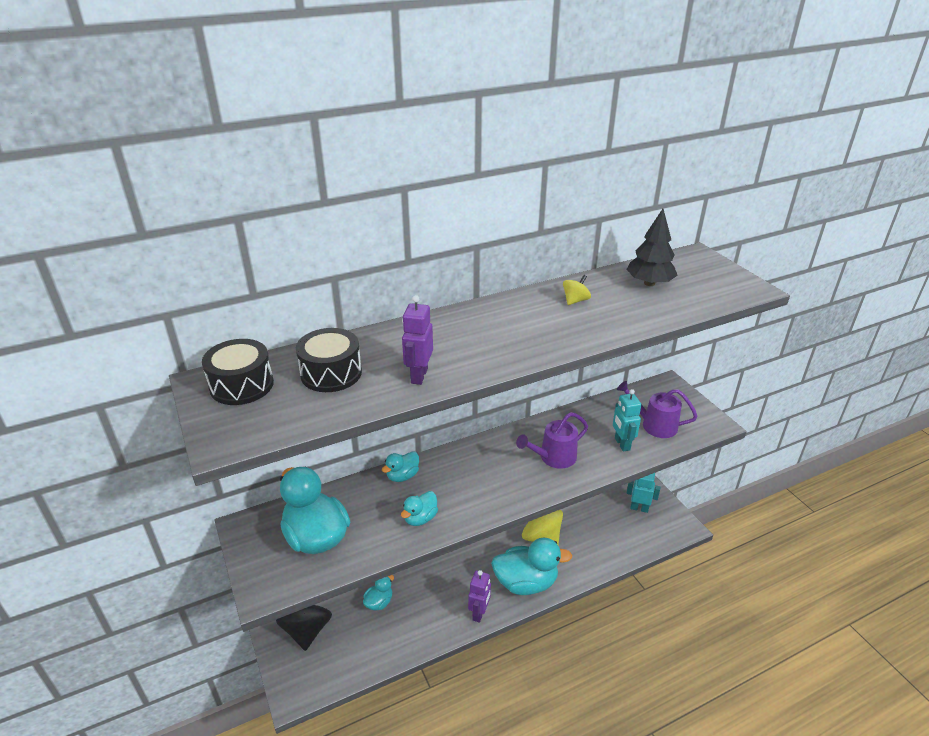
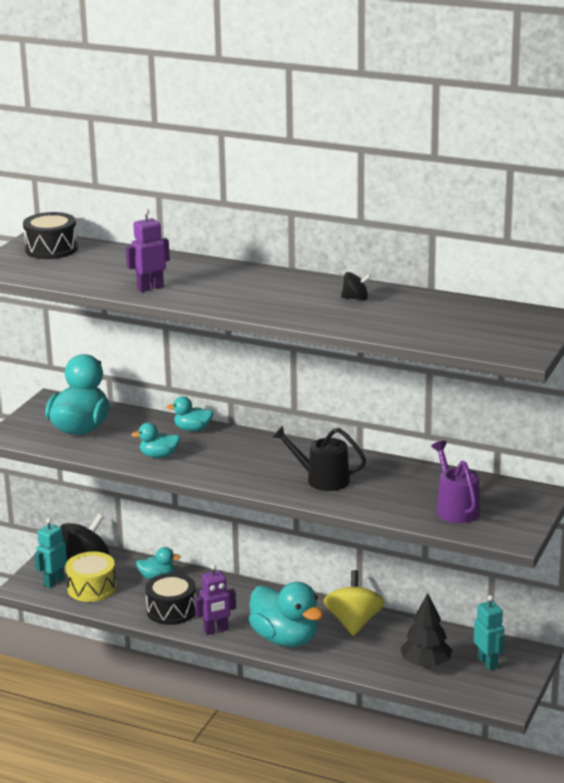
camera: 50 degrees right, 10 degrees down
black drum [296,328,362,392] -> black drum moved to [145,573,196,625]
purple watering can [516,412,588,469] -> black watering can [272,426,366,491]
yellow spinning top [563,275,591,305] -> black spinning top [341,272,371,300]
turquoise robot [613,389,641,452] -> turquoise robot moved to [34,518,67,588]
black tree [626,209,678,286] -> black tree moved to [400,593,452,667]
none -> yellow drum [65,551,116,602]

